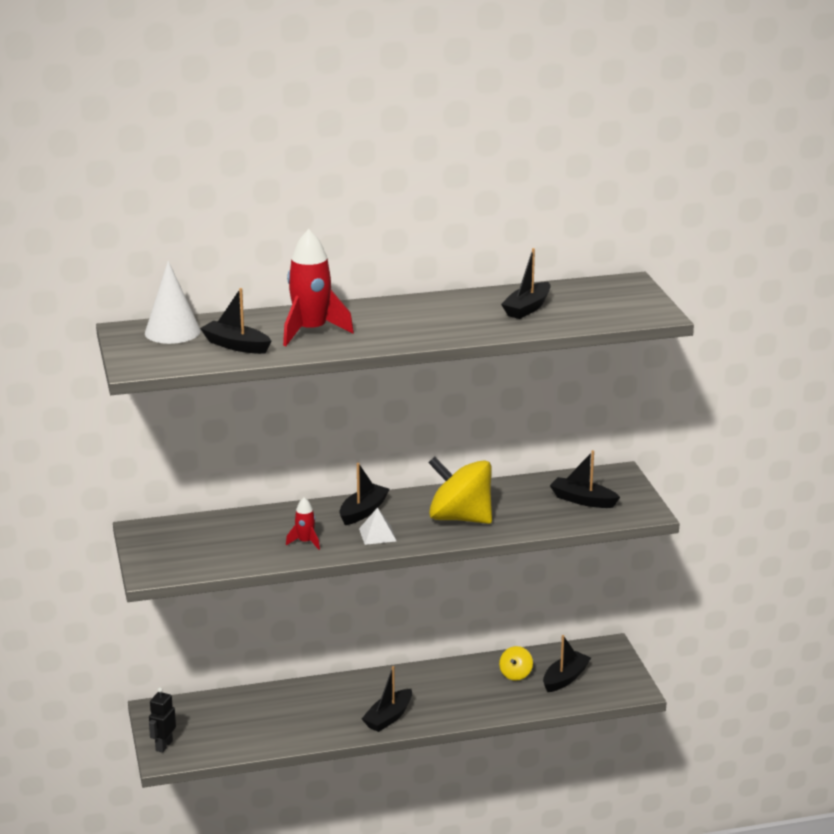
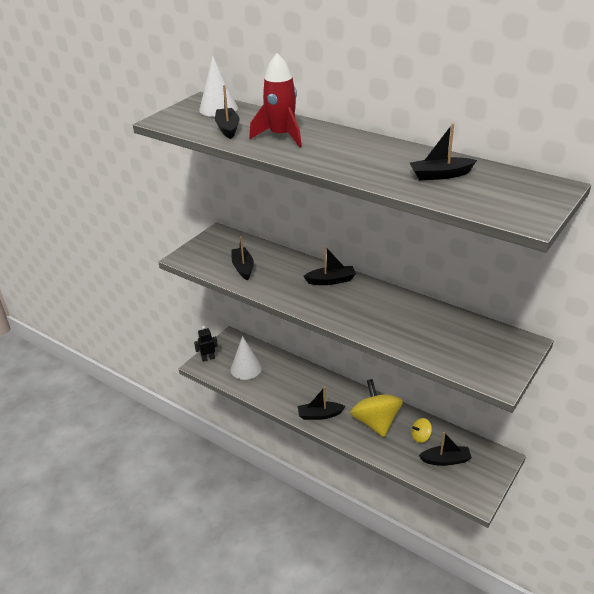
camera: 50 degrees right, 10 degrees up
red rocket [286,497,320,550] -> none
white pyramid [359,507,396,545] -> none
yellow spinning top [428,457,492,524] -> yellow spinning top moved to [350,379,403,437]
black boat [550,450,620,508] -> black boat moved to [232,236,254,280]
none -> white cone [231,336,262,380]

